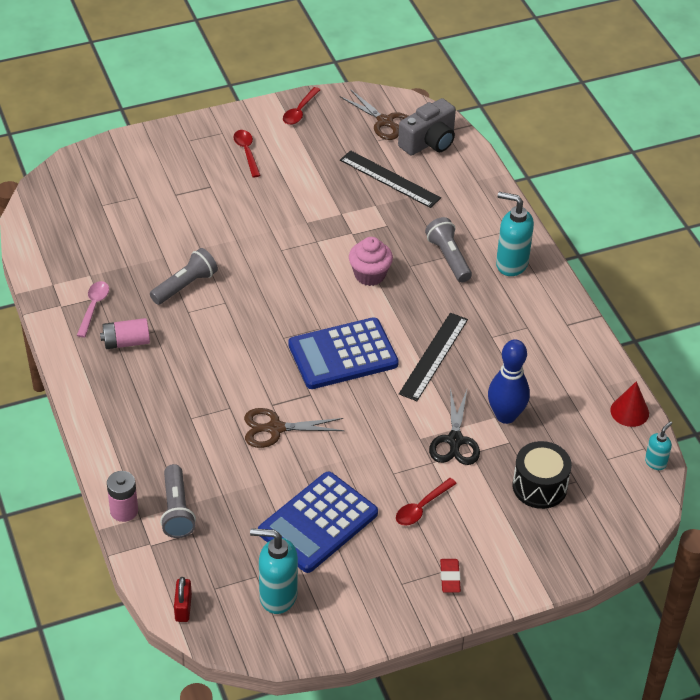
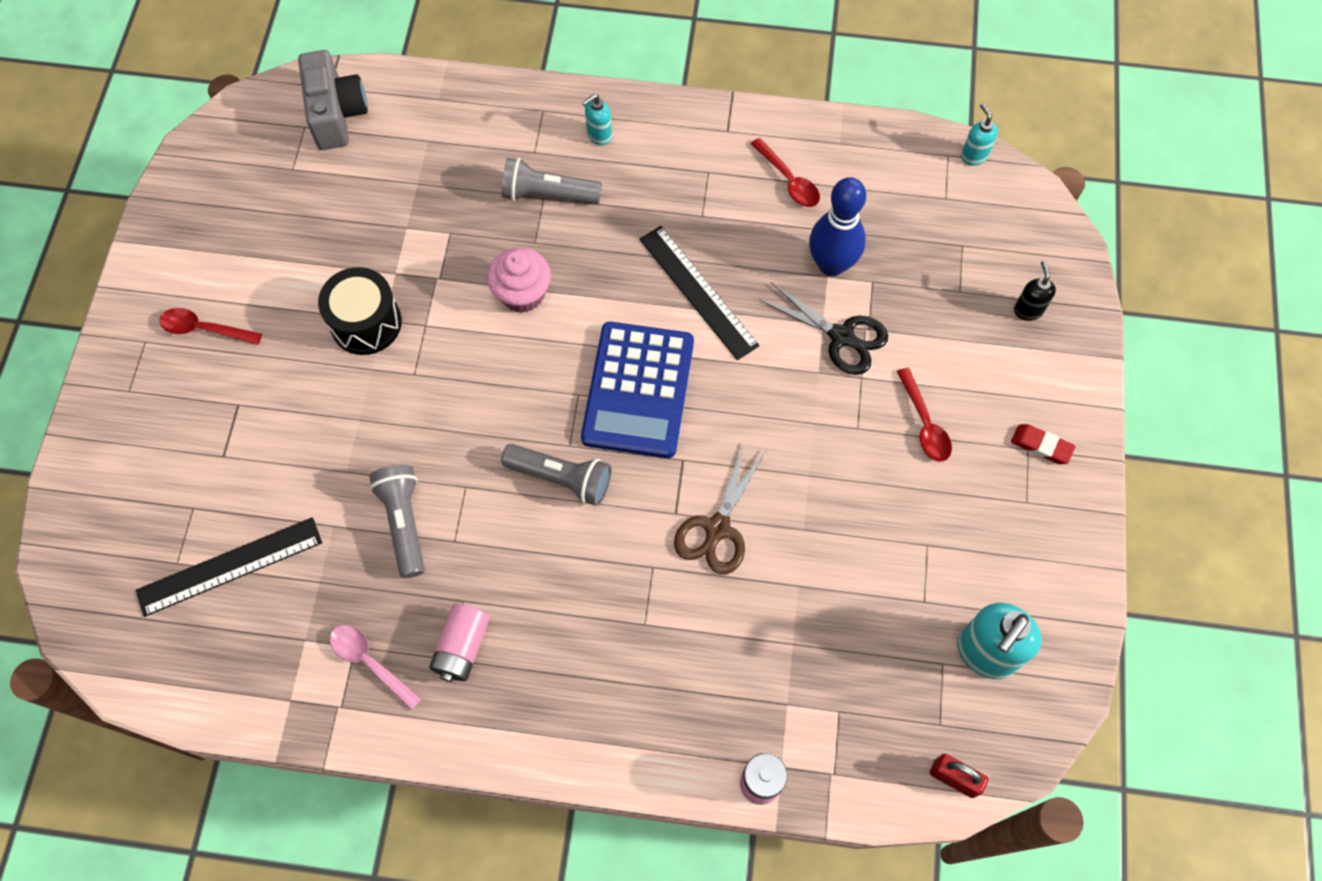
camera: 60 degrees left, 20 degrees up
grey flashlight [160,464,196,538] -> grey flashlight moved to [501,444,611,506]
blue calculator [258,471,378,573] -> none
red spoon [283,87,320,125] -> red spoon moved to [751,138,820,207]
brown scissors [340,89,408,140] -> none
black ruler [340,150,441,208] -> black ruler moved to [136,517,322,617]
turquoise soap dispenser [496,192,534,276] -> turquoise soap dispenser [582,94,612,145], size x0.54
black drum [513,441,572,509] -> black drum moved to [318,267,402,355]
red cone [610,381,649,427] -> none
none -> black soap dispenser [1014,261,1056,321]

